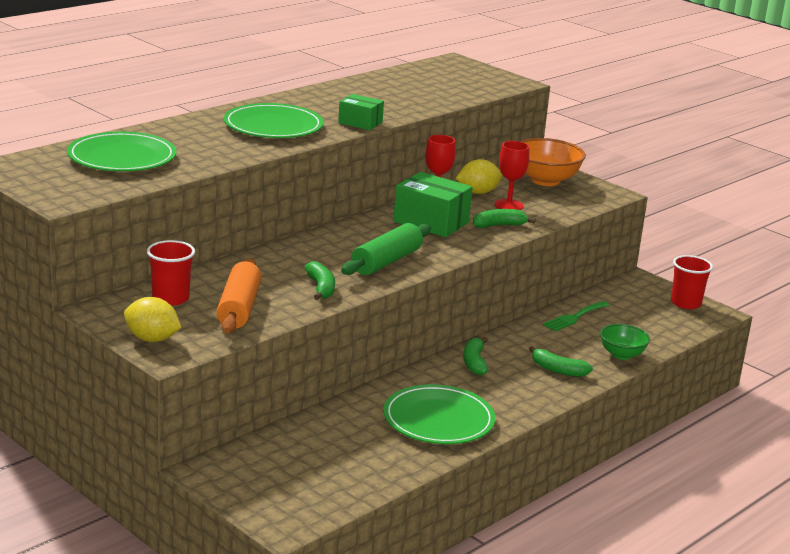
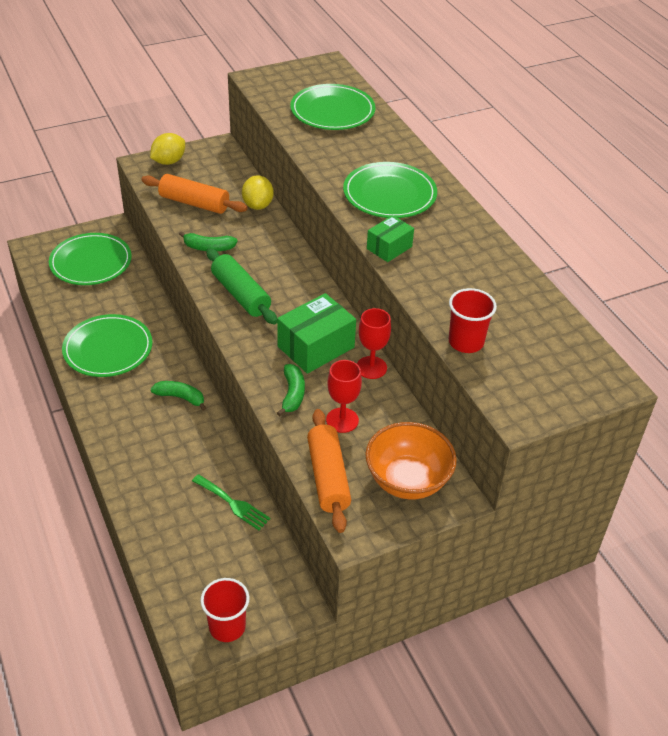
camera: 110 degrees right, 20 degrees up
red cup [147,240,195,306] -> red cup moved to [449,288,497,353]
yellow lemon [456,159,502,194] -> yellow lemon moved to [242,175,274,210]
green banana [529,346,593,377] -> none
green fork [543,301,609,331] -> green fork turned 150 degrees clockwise [192,474,270,530]
green bowl [600,324,650,360] -> none
none -> green plate [49,233,132,285]
none -> orange rolling pin [307,409,351,533]

